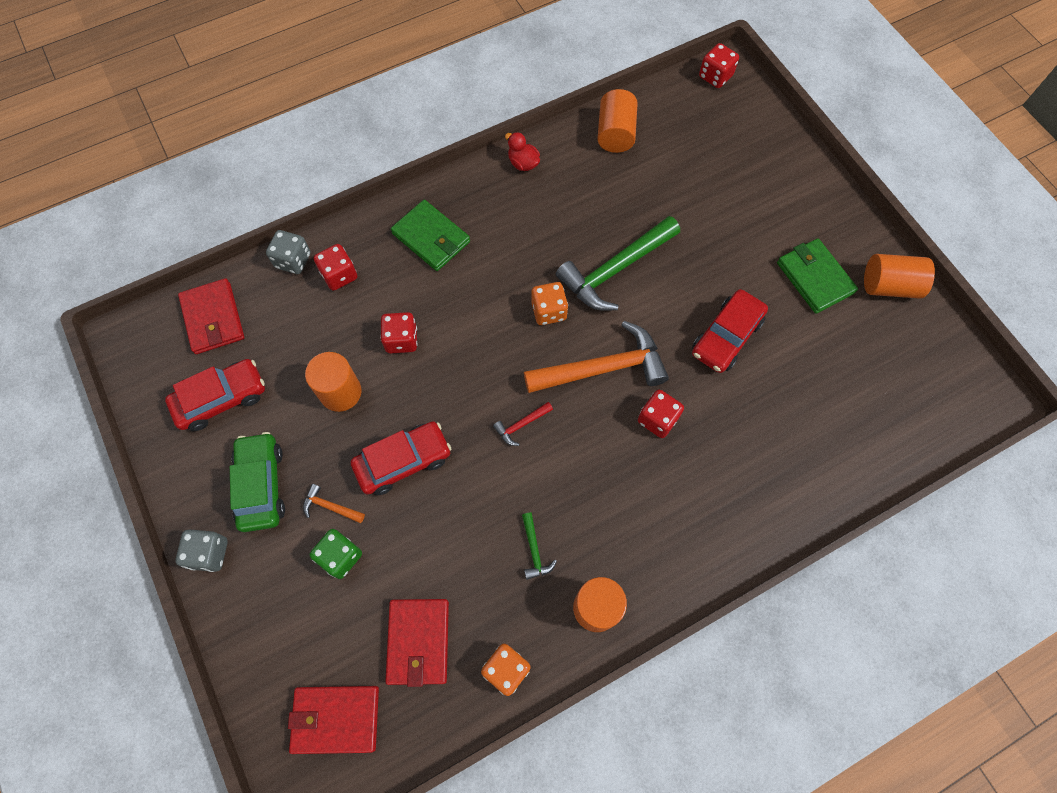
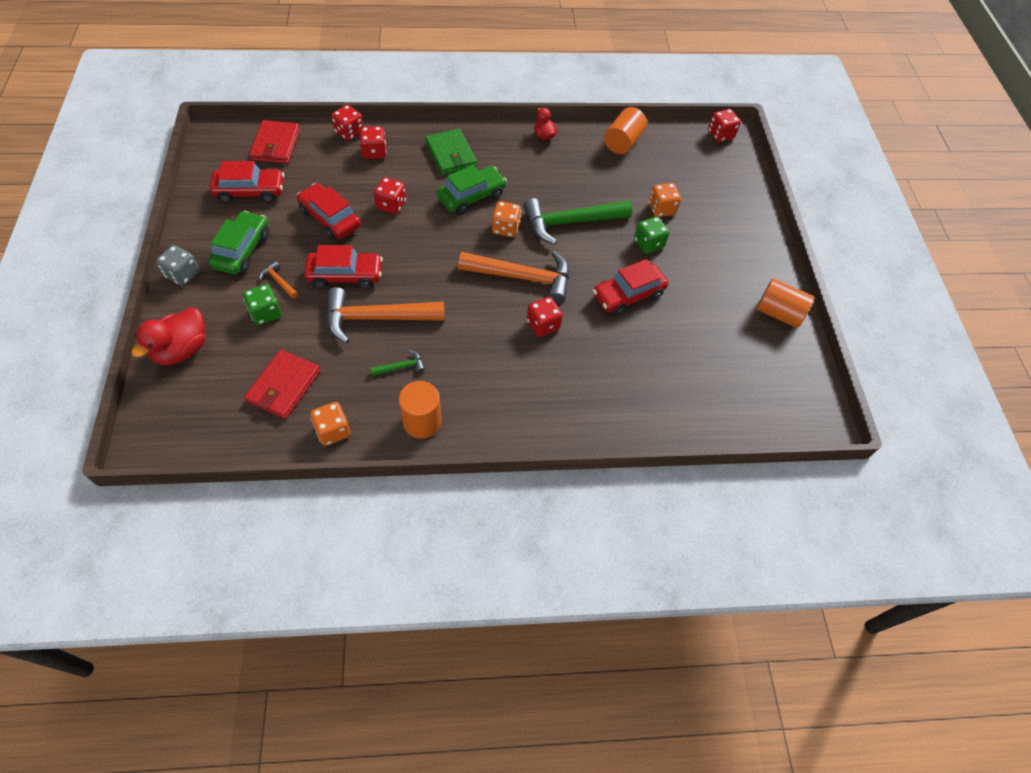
camera: 20 degrees right, 10 degrees down
grey dice [266,230,310,274] -> red dice [331,105,364,141]
red wallet [288,686,379,754] -> none
orange cylinder [305,352,361,412] -> red car [297,183,361,240]
red hammer [493,402,553,446] -> none
green hammer [522,512,557,580] -> green hammer turned 120 degrees counterclockwise [370,350,425,376]
green wallet [777,239,858,314] -> none
none -> red duck [131,307,205,365]
none -> orange hammer [326,287,445,343]
none -> green car [437,165,507,215]
none -> green dice [634,216,669,254]
none -> orange dice [649,183,681,217]

